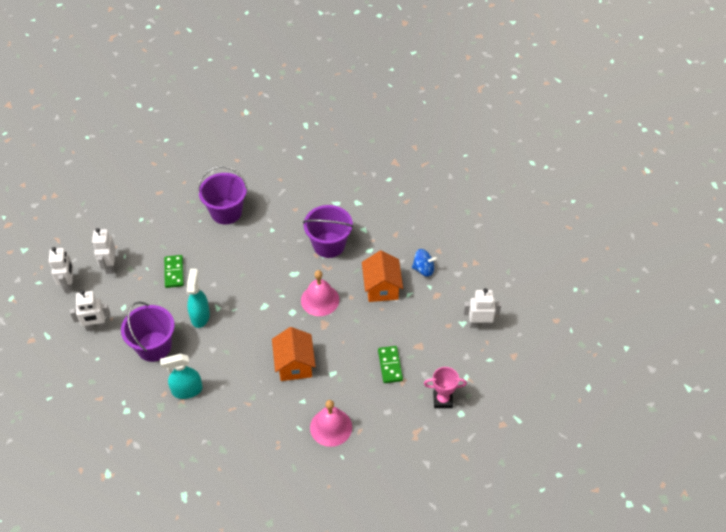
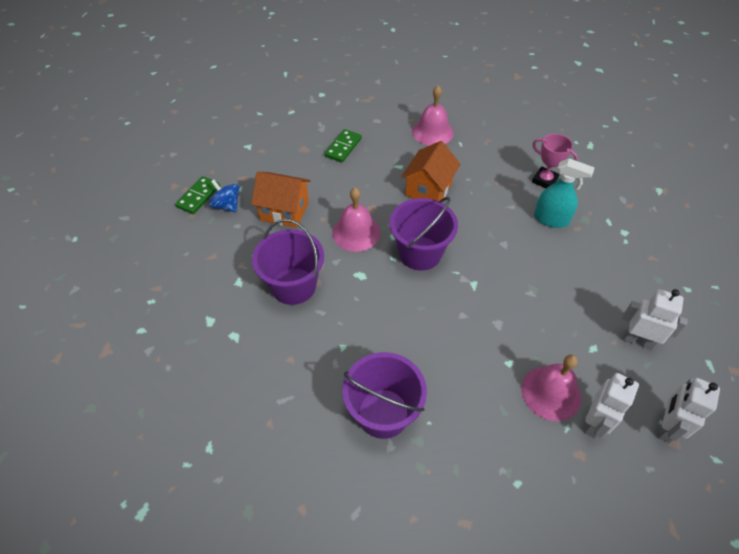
camera: 145 degrees left, 0 degrees up
purple bucket [121,301,175,362] -> purple bucket moved to [390,197,458,271]
green domino [164,255,184,288] -> green domino moved to [175,176,220,214]
turquoise spray bottle [187,269,210,328] -> none
orange house [362,250,403,302] -> orange house turned 75 degrees clockwise [251,172,311,228]
pink trophy [424,367,467,408] -> pink trophy moved to [532,134,578,188]
white robot [463,288,501,328] -> none
none -> pink bell [521,355,581,421]

